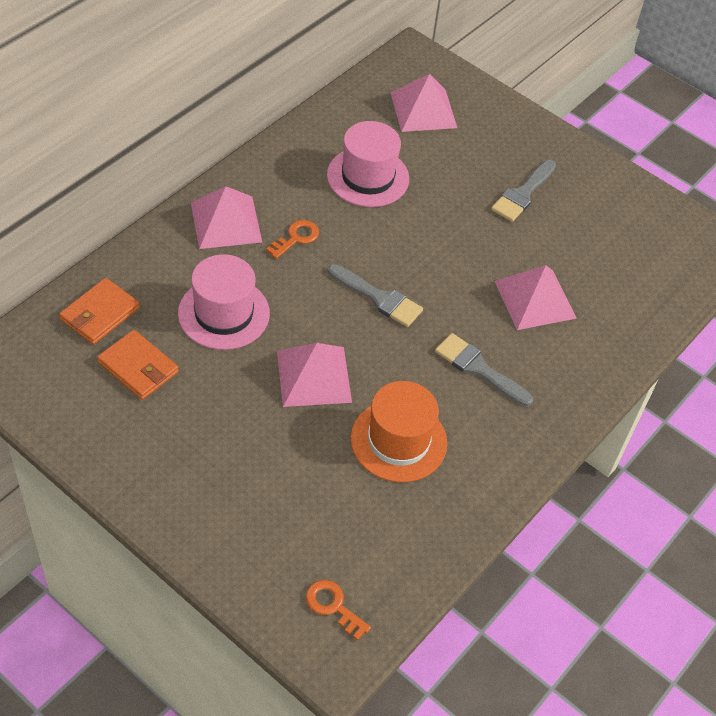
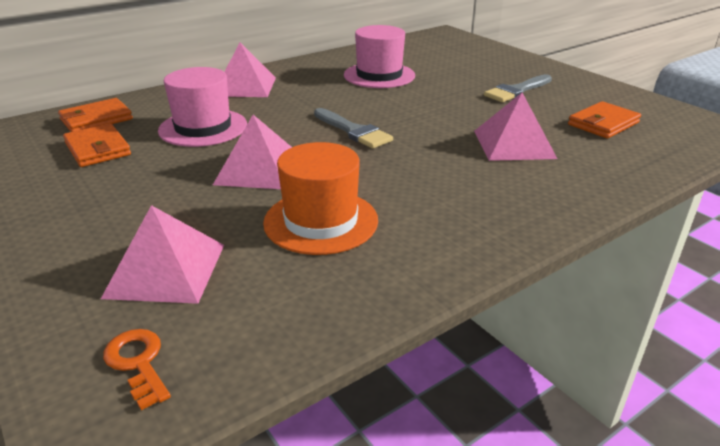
camera: 20 degrees right, 20 degrees down
orange key [266,220,319,259] -> none
pink pyramid [390,74,457,132] -> pink pyramid moved to [101,205,224,304]
grey brush [435,333,533,407] -> none
none -> orange wallet [568,101,641,139]

